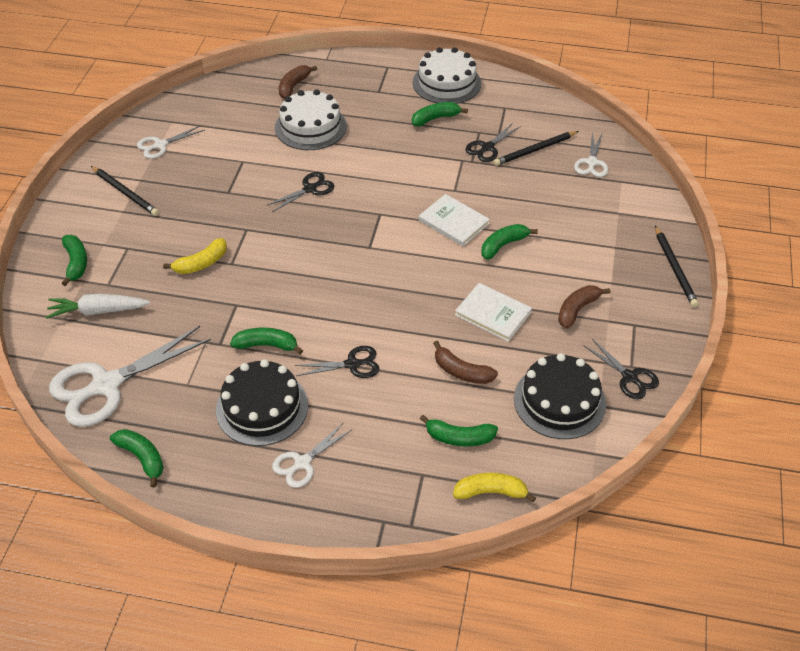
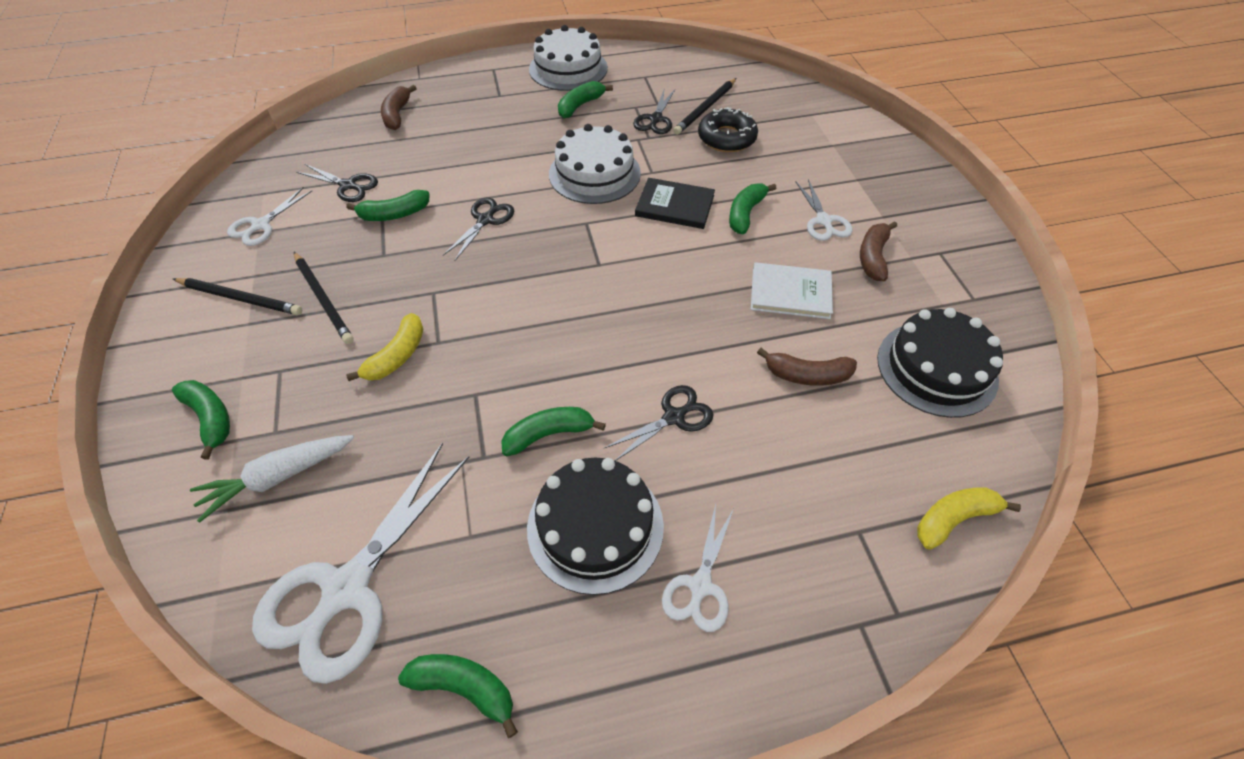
camera: 25 degrees left, 5 degrees up
white cake [275,89,347,150] -> white cake moved to [549,124,641,204]
white book [419,194,490,246] -> black book [635,178,715,229]
green banana [420,415,498,447] -> green banana moved to [346,190,429,221]
white scissors [574,132,608,177] -> white scissors moved to [796,179,852,241]
black scissors [584,339,659,399] -> black scissors moved to [297,164,378,202]
black pencil [655,226,699,307] -> black pencil moved to [294,252,354,344]
none -> black donut [698,107,758,152]

